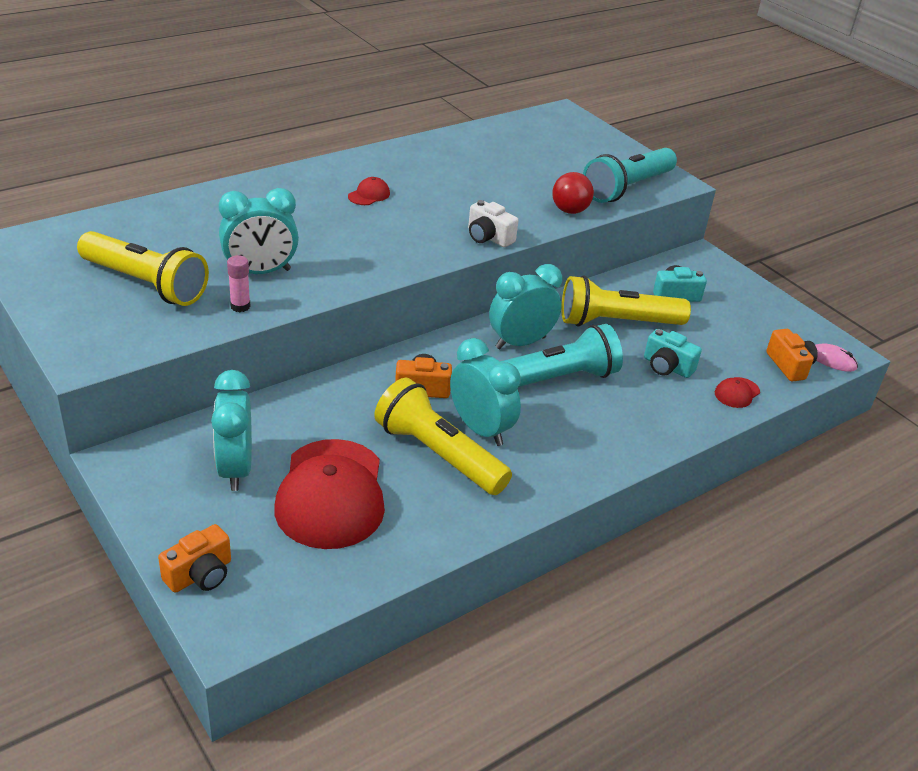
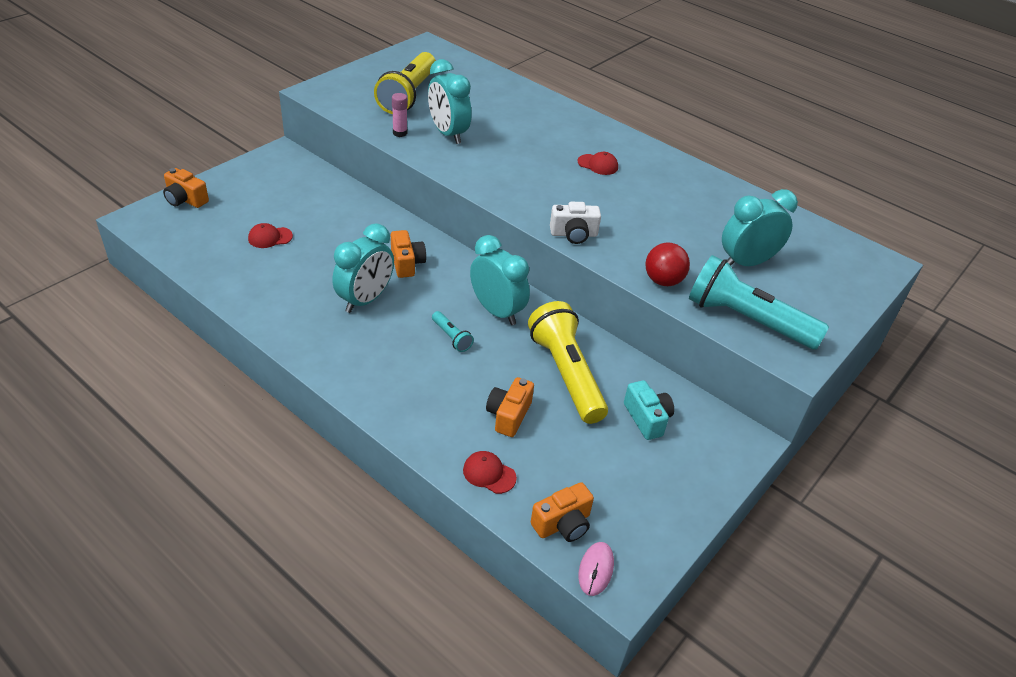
camera: 75 degrees right, 5 degrees up
turquoise clock [211,370,252,491] -> turquoise clock moved to [722,189,798,266]
red cap [274,439,385,549] -> red cap [248,223,293,248], size x0.40
yellow flashlight [374,378,512,495] -> none
white camera [468,200,519,247] -> white camera turned 120 degrees counterclockwise [550,202,601,244]
turquoise flashlight [500,324,623,387] -> turquoise flashlight [432,311,474,352], size x0.43
turquoise camera [644,329,702,378] -> orange camera [486,377,534,437]

